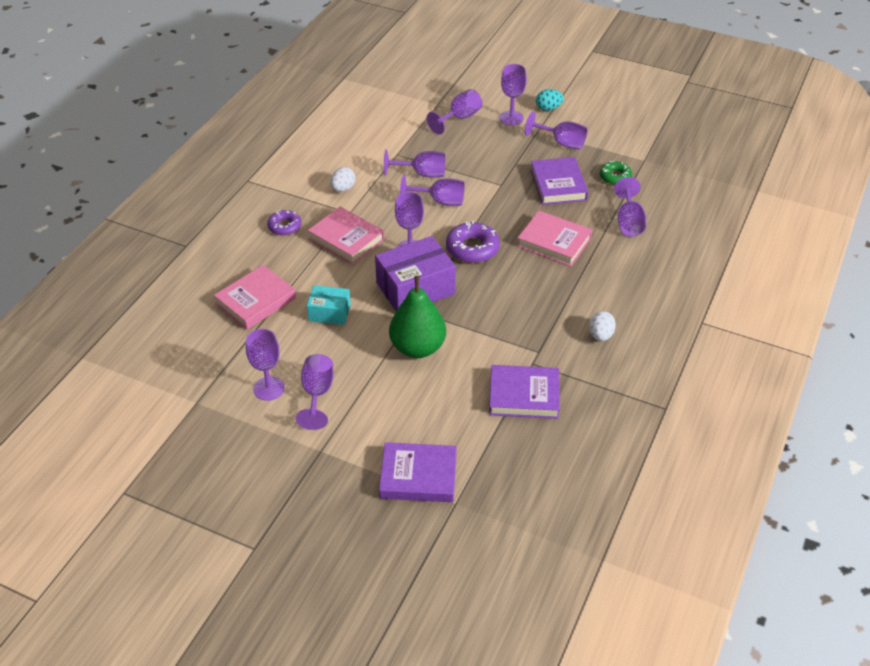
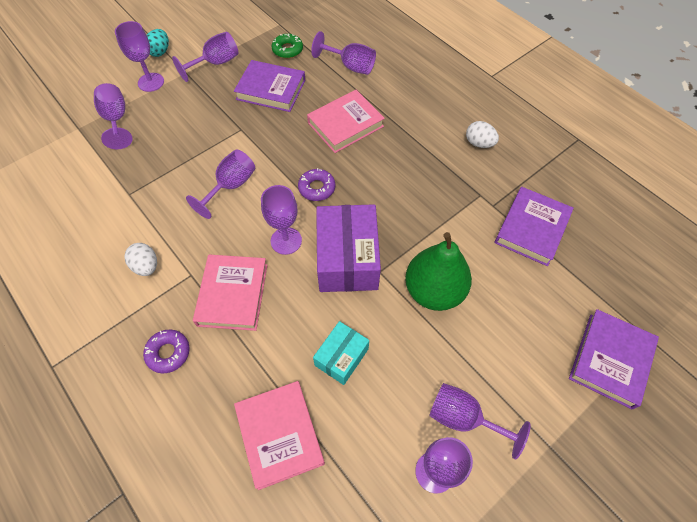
camera: 65 degrees left, 15 degrees up
pink book [308,207,384,265] -> pink book turned 60 degrees counterclockwise [193,255,267,331]
purple goblet [384,150,445,178] -> none
purple donut [446,221,500,263] -> purple donut [298,168,335,201], size x0.64

